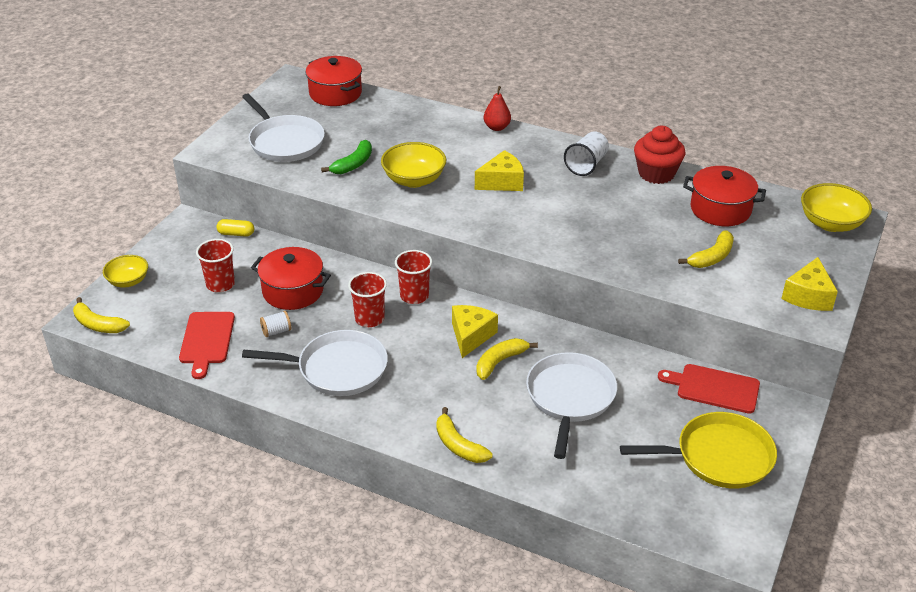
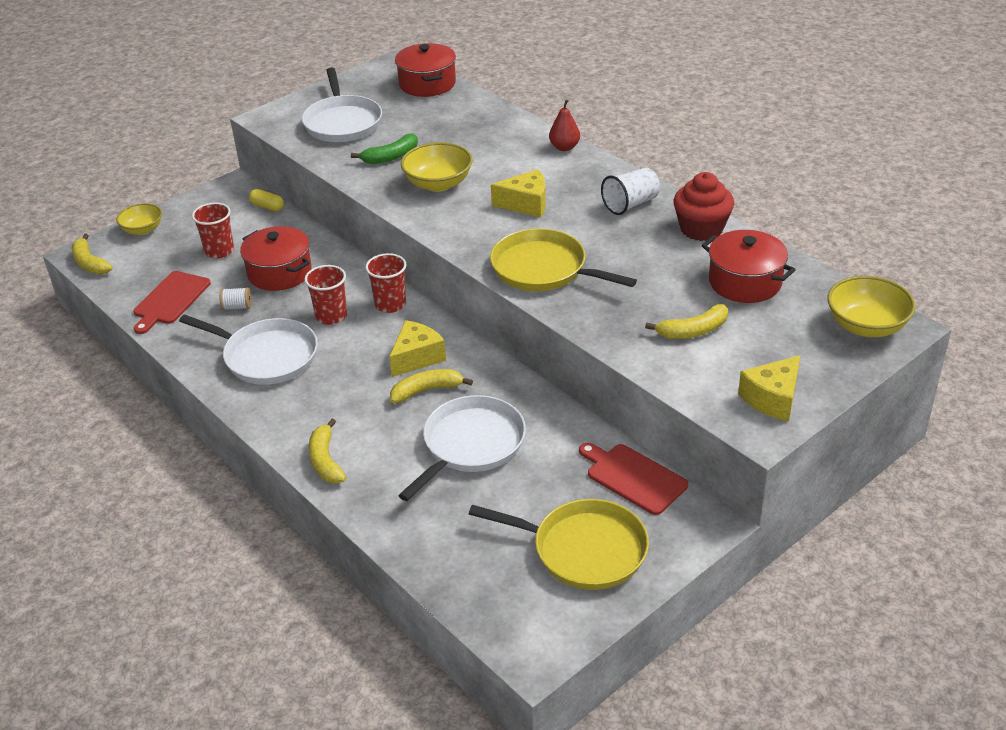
camera: 25 degrees right, 0 degrees up
none -> yellow pan [490,228,637,291]

